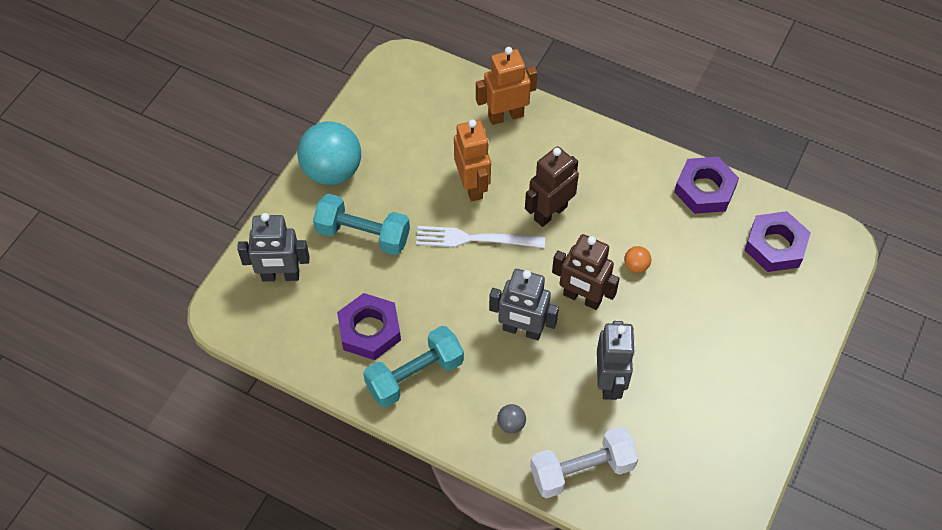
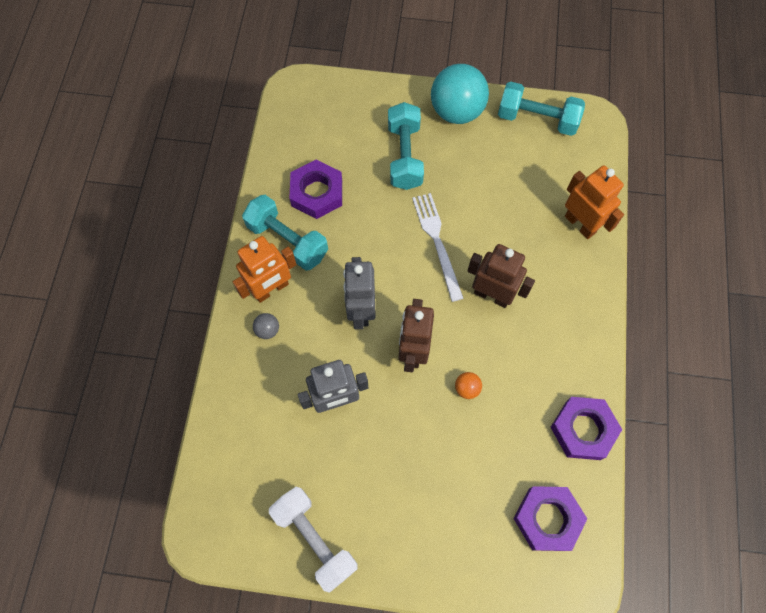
camera: 70 degrees right, 10 degrees up
grey robot [237,213,310,281] -> none
orange robot [454,119,491,201] -> orange robot moved to [233,236,297,303]
white dumbbell [530,426,639,498] -> white dumbbell moved to [269,487,358,593]
none -> turquoise dumbbell [498,81,585,136]

